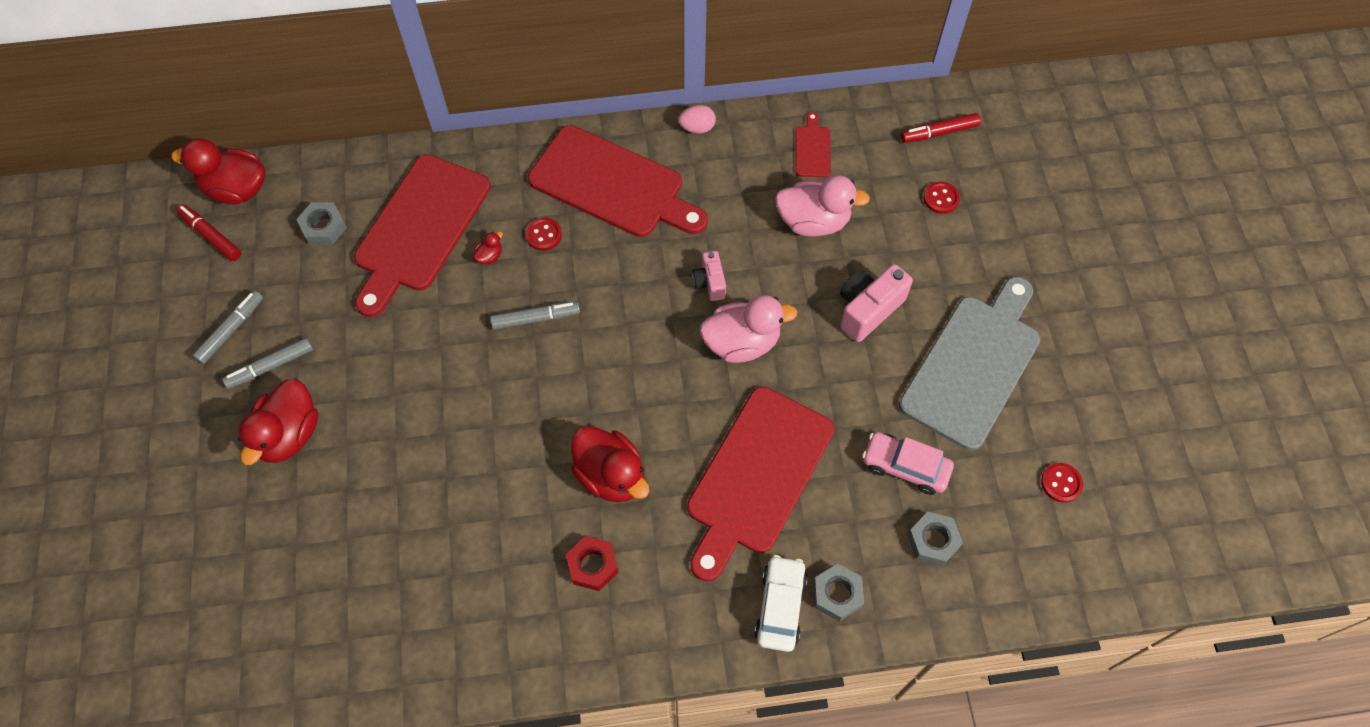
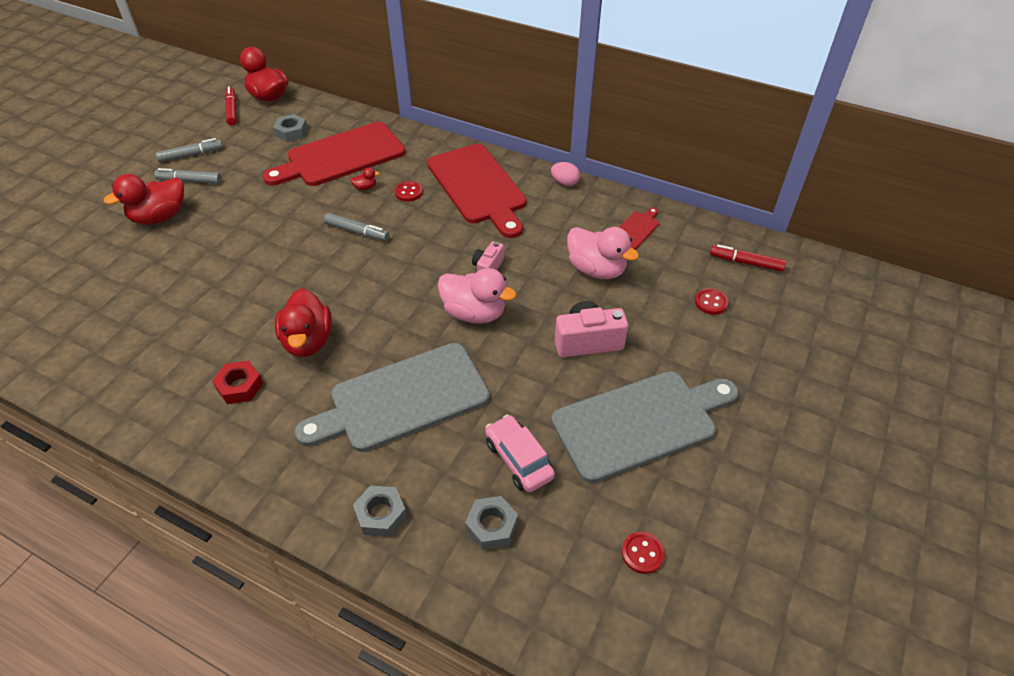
camera: 35 degrees right, 15 degrees down
red cutting board [687,387,834,581] -> grey cutting board [295,343,490,452]
white car [754,555,807,652] -> none

